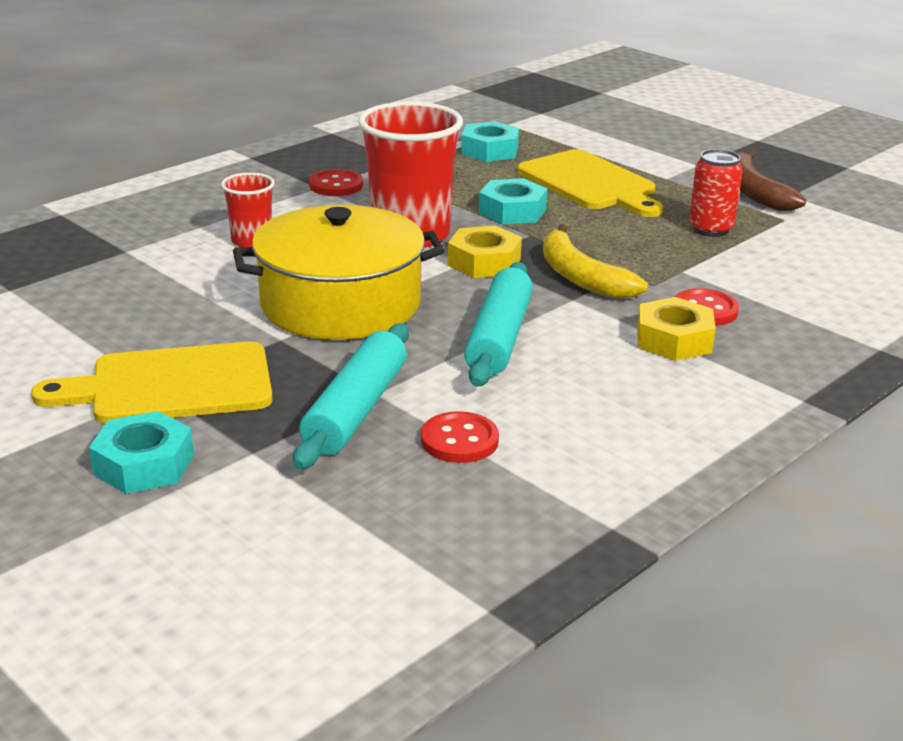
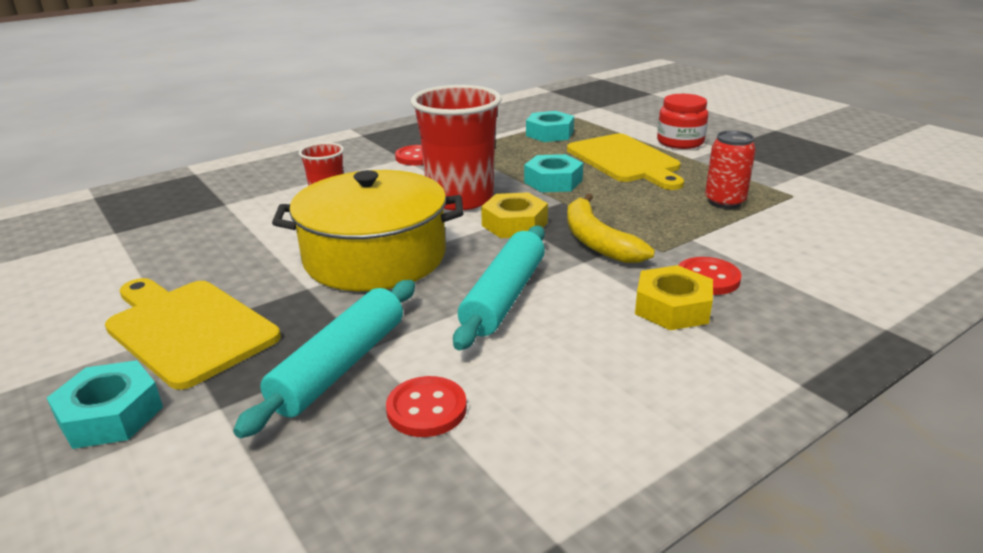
camera: 10 degrees right, 0 degrees up
yellow cutting board [31,341,273,424] -> yellow cutting board turned 45 degrees clockwise [105,278,281,390]
brown banana [738,150,806,211] -> none
none -> red jar [657,94,708,149]

